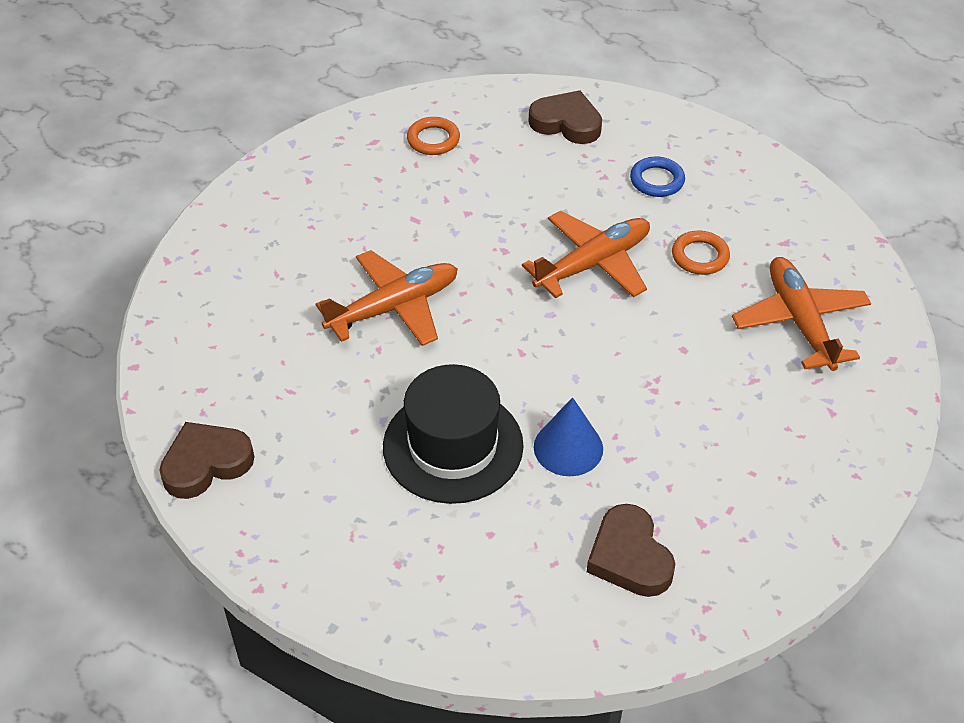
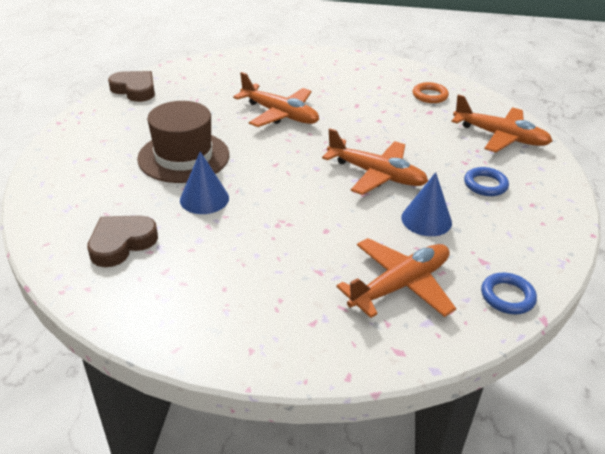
camera: 65 degrees right, 10 degrees down
black hat [383,364,524,504] -> brown hat [137,101,229,183]
brown heart [529,90,602,144] -> orange plane [451,95,552,153]
orange ring [672,231,730,275] -> blue cone [401,172,452,236]
none -> blue ring [481,273,537,314]

